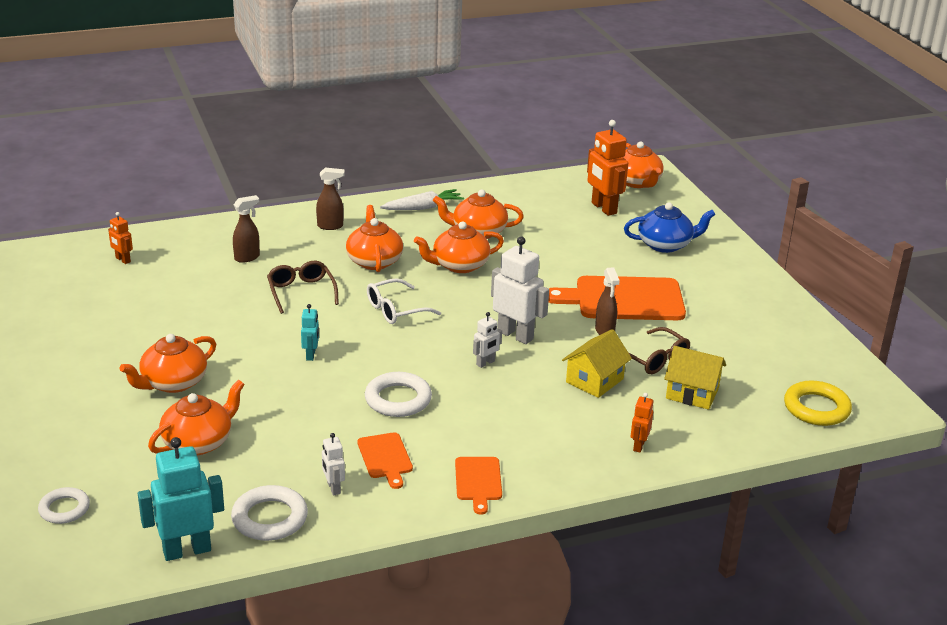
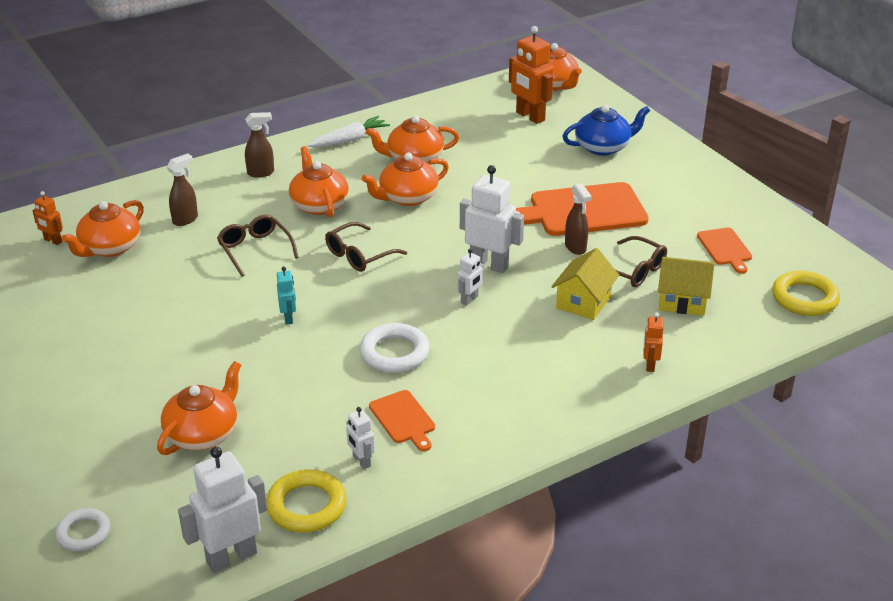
camera: 10 degrees left, 5 degrees up
orange teapot [119,334,216,393] -> orange teapot moved to [62,200,144,257]
turquoise robot [138,437,224,561] -> white robot [178,446,267,573]
white ring [231,485,308,541] -> yellow ring [266,469,346,533]
white glasses [367,278,441,324] -> brown glasses [325,222,407,272]
orange cutting board [455,457,502,515] -> orange cutting board moved to [697,228,752,274]

